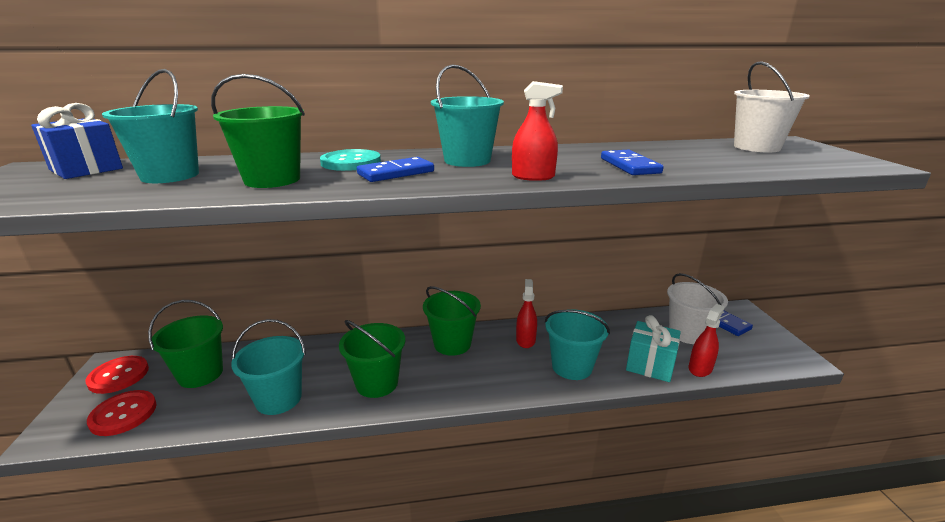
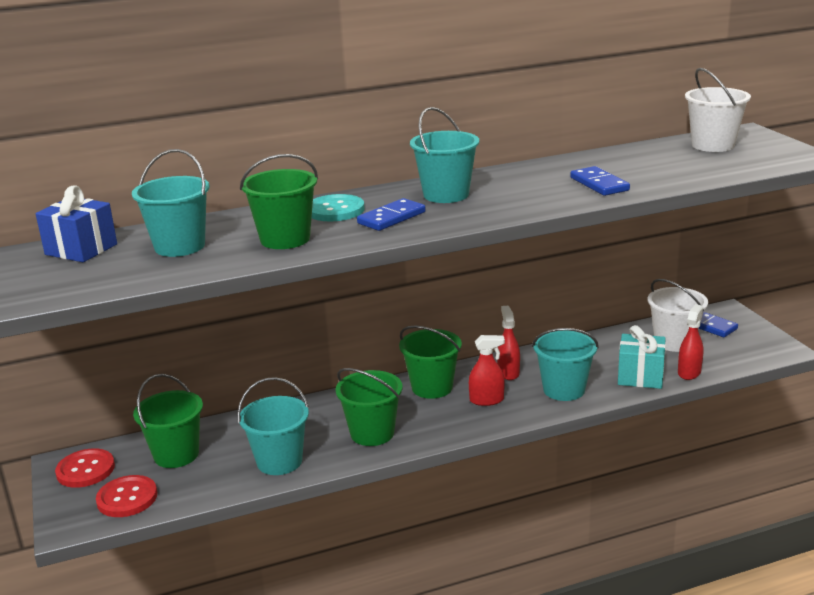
camera: 10 degrees left, 0 degrees up
red spray bottle [512,81,563,181] -> red spray bottle moved to [469,335,505,406]

